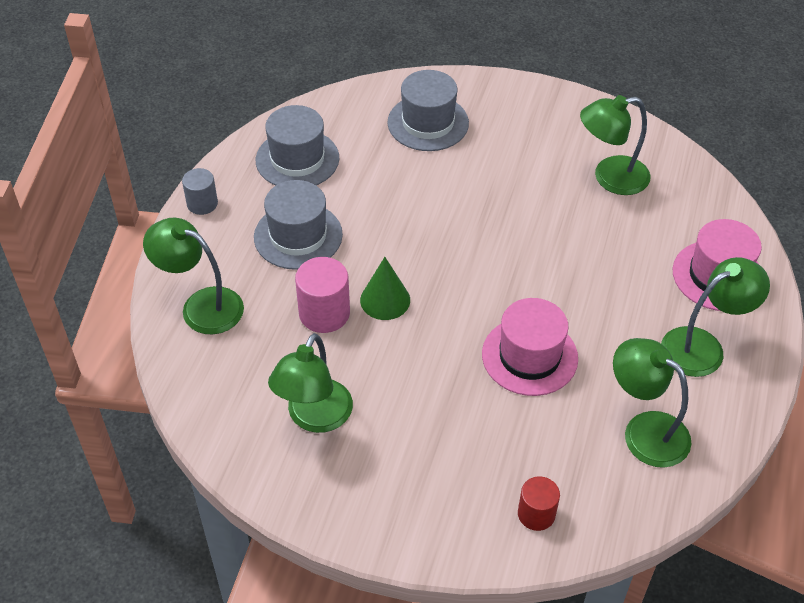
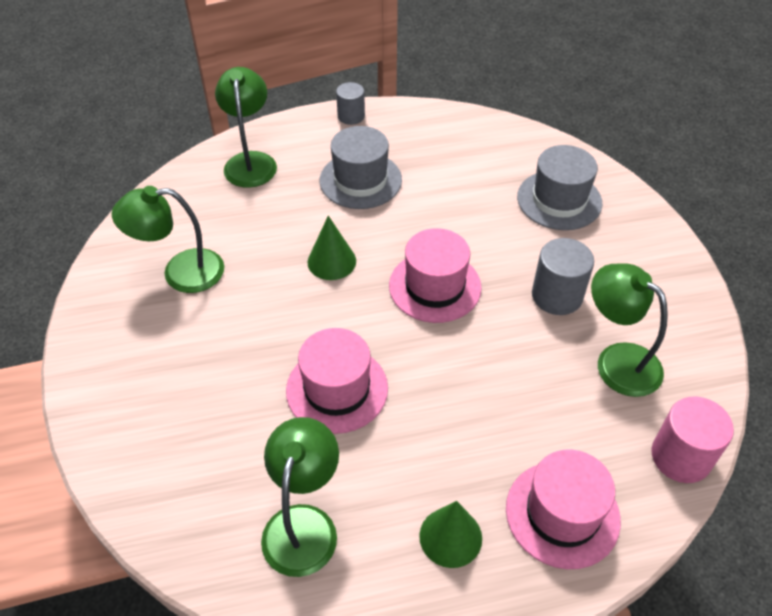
camera: 60 degrees right, 0 degrees up
grey hat [256,105,339,185] -> none
pink cylinder [295,257,350,333] -> pink cylinder moved to [652,396,734,483]
red cylinder [518,476,560,531] -> none
green lamp [661,257,770,377] -> green cone [419,501,482,568]
none -> pink hat [389,228,482,323]
none -> grey cylinder [532,238,594,315]

